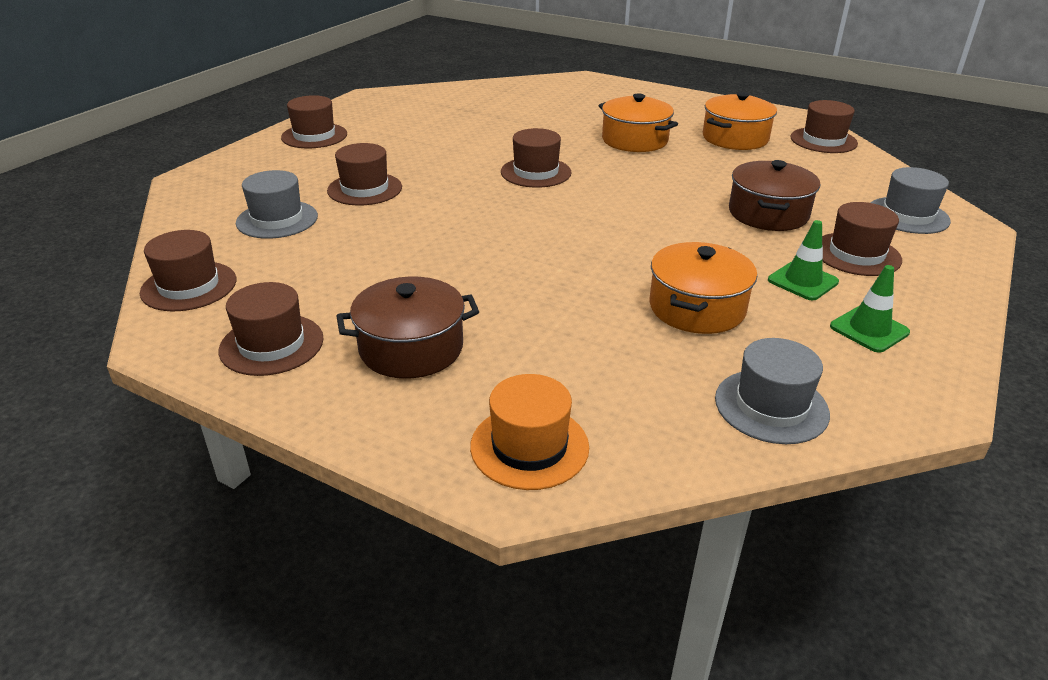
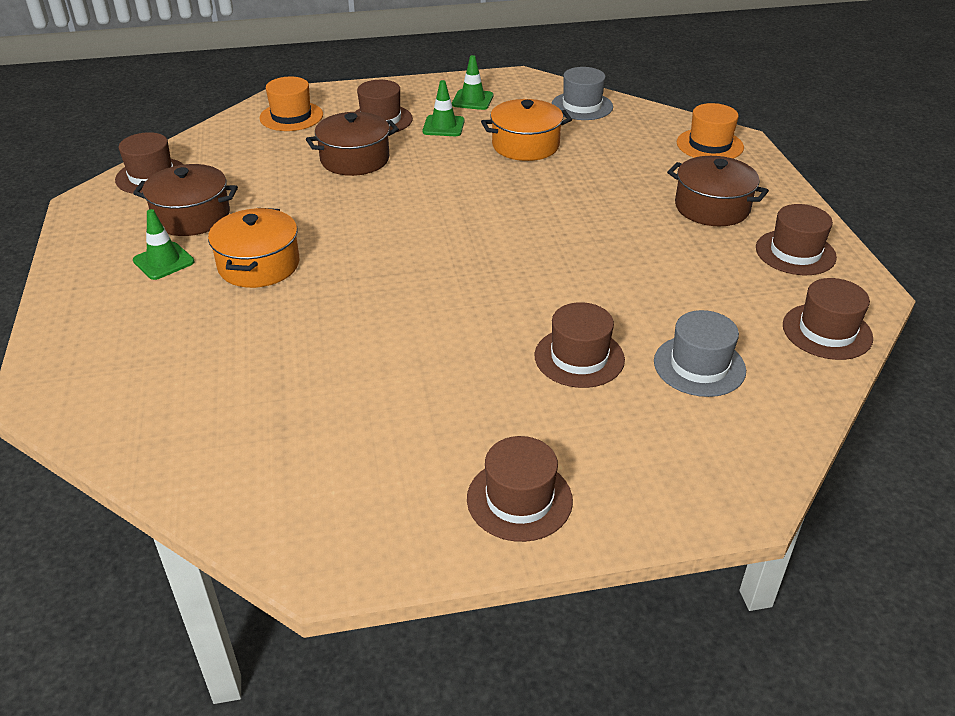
camera: 130 degrees left, 5 degrees up
brown hat [501,128,572,188] -> none
orange pot [703,92,777,150] -> brown pot [133,164,238,236]
grey hat [870,167,951,234] -> orange hat [259,76,323,131]
none -> green traffic cone [133,209,195,280]

